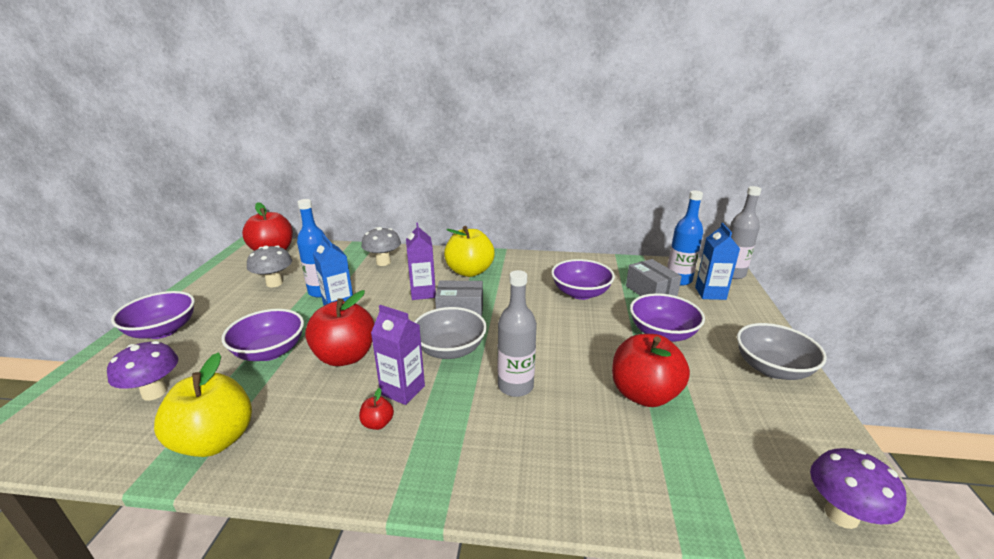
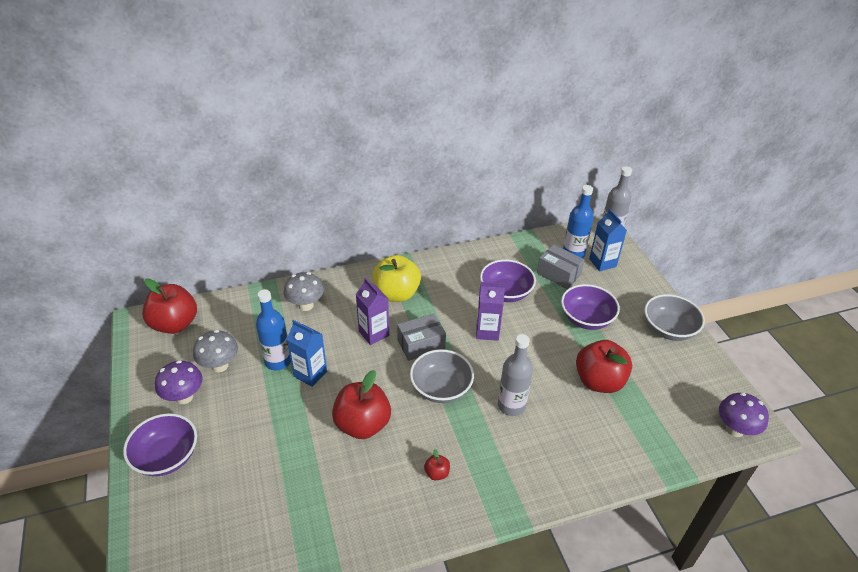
camera: 25 degrees left, 15 degrees up
purple mushroom [107,341,178,401] -> purple mushroom moved to [155,360,203,404]
yellow apple [154,352,252,457] -> none
purple bowl [222,309,304,361] -> none
purple carton [371,305,425,405] -> purple carton moved to [476,282,505,341]

